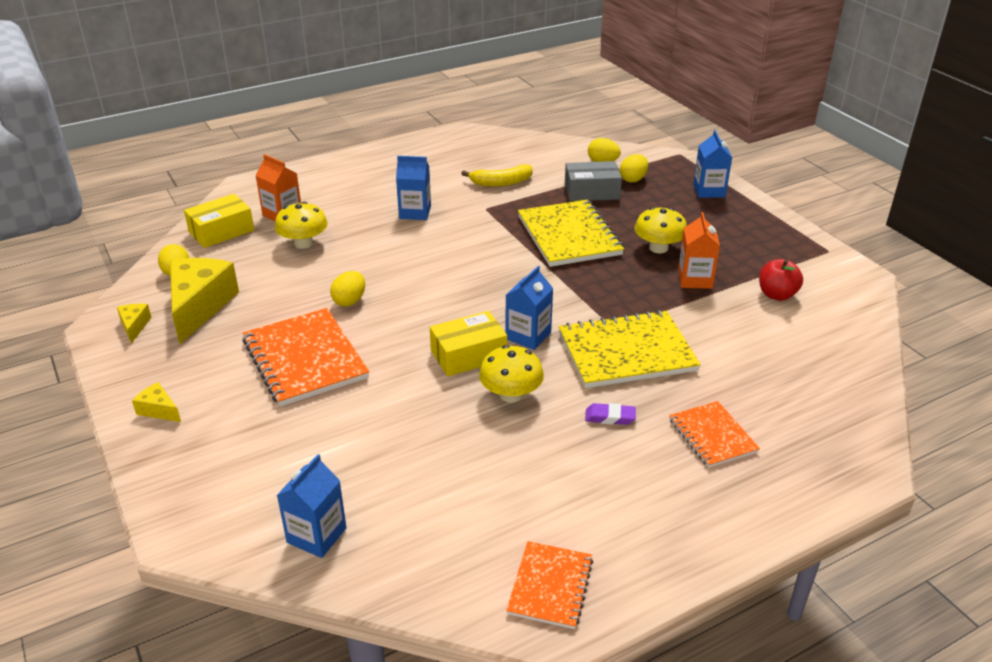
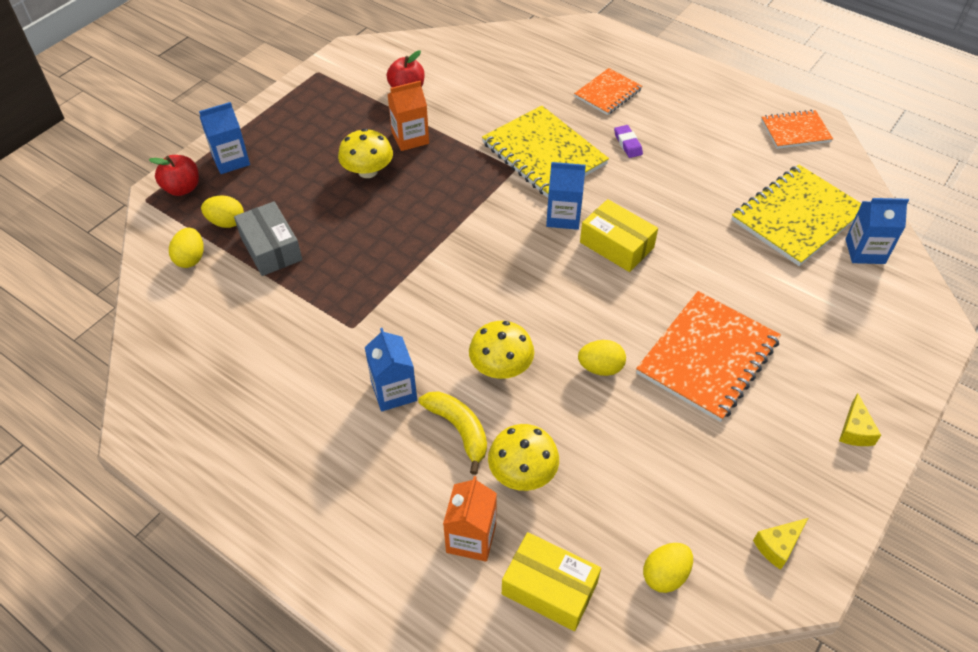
camera: 115 degrees left, 15 degrees up
yellow cheese [170,258,239,344] -> none
yellow banana [461,165,533,187] -> yellow banana moved to [418,391,487,475]
yellow mushroom [479,345,544,403] -> yellow mushroom moved to [469,321,534,379]
yellow notebook [518,200,624,267] -> yellow notebook moved to [731,165,862,266]
none -> red apple [149,155,199,196]

